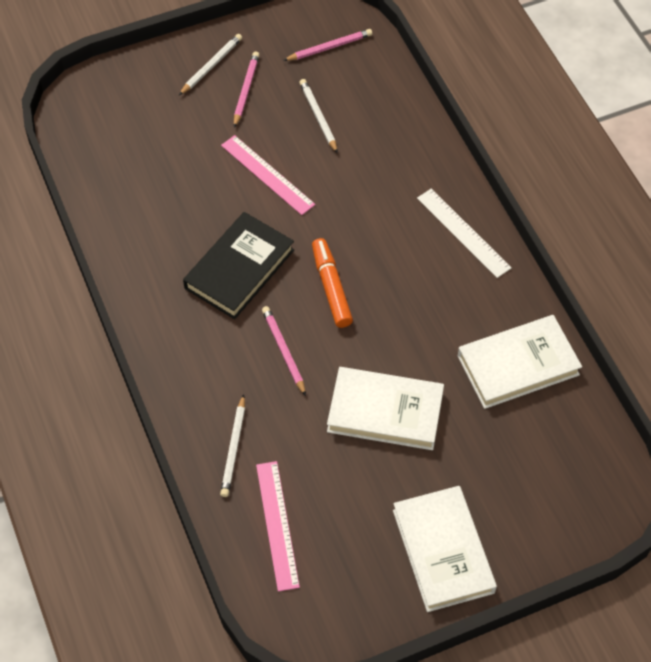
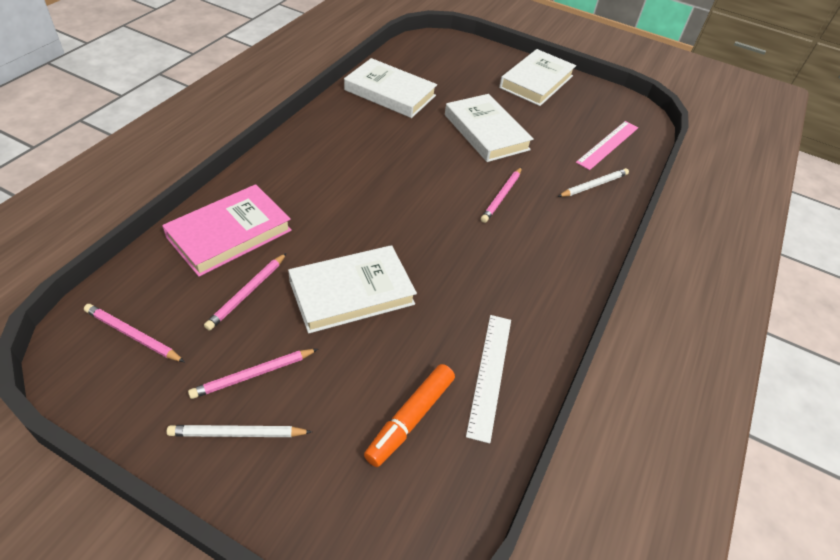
camera: 135 degrees left, 10 degrees down
black book [183,212,294,319] -> none
pink ruler [221,135,315,215] -> white book [288,245,417,333]
white pencil [299,79,338,154] -> pink pencil [204,253,287,330]
orange marker [312,238,353,328] -> orange marker moved to [364,364,455,467]
white ruler [417,189,512,278] -> white ruler moved to [466,315,511,444]
none -> pink book [162,184,292,277]

